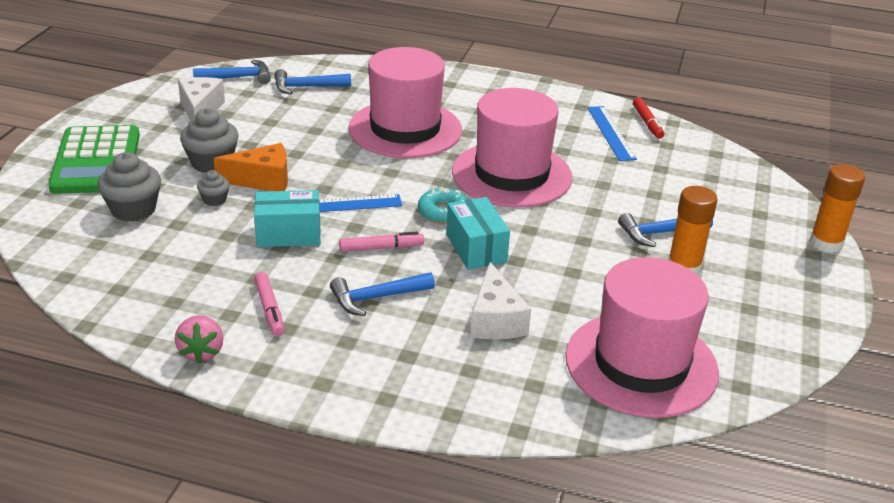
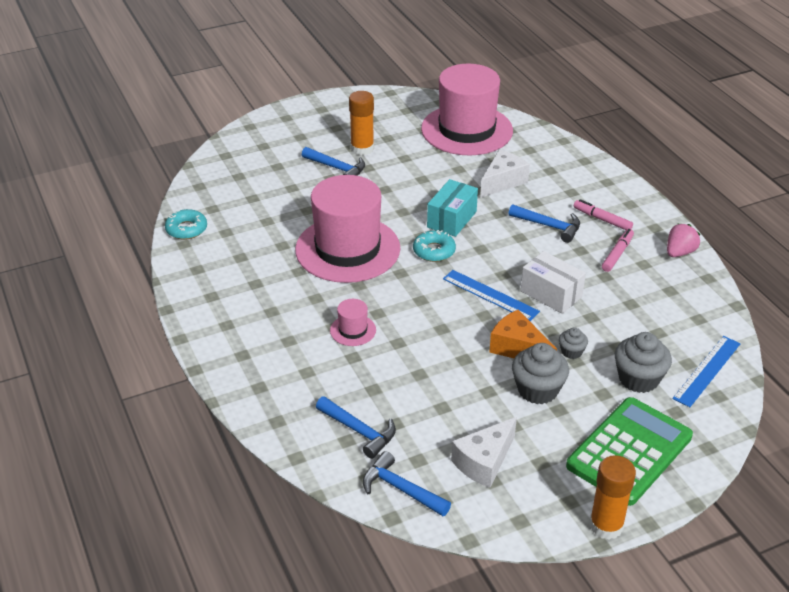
camera: 130 degrees left, 5 degrees up
turquoise box [254,190,321,247] -> white box [521,251,586,314]
pink marker [339,231,424,252] -> pink marker moved to [574,199,633,230]
pink hat [348,47,462,158] -> pink hat [330,299,376,346], size x0.41
blue ruler [587,106,637,161] -> blue ruler moved to [672,336,741,407]
red marker [633,97,664,139] -> turquoise donut [165,209,207,239]
orange glue stick [810,164,865,253] -> orange glue stick moved to [589,455,636,540]

